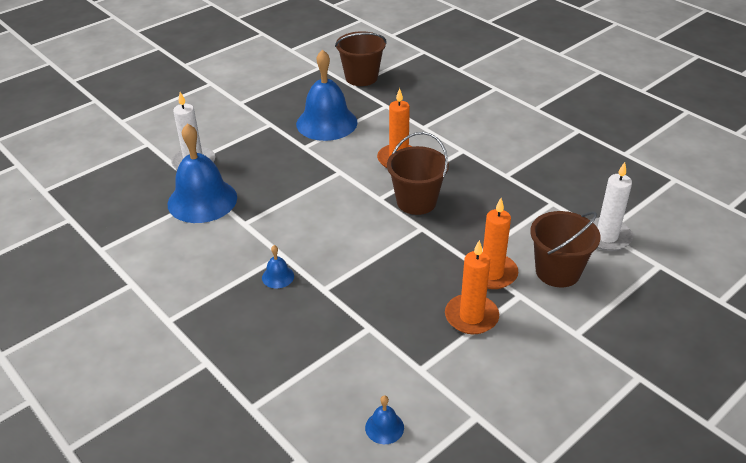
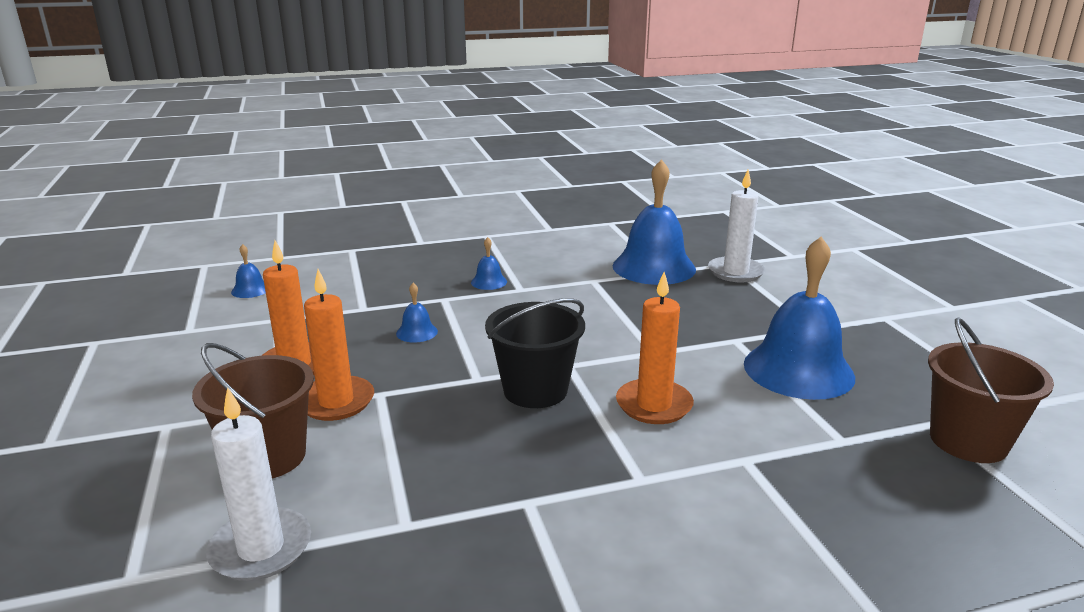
camera: 115 degrees right, 15 degrees down
brown bucket [387,132,449,215] -> black bucket [485,298,585,408]
none -> blue bell [396,283,438,343]

